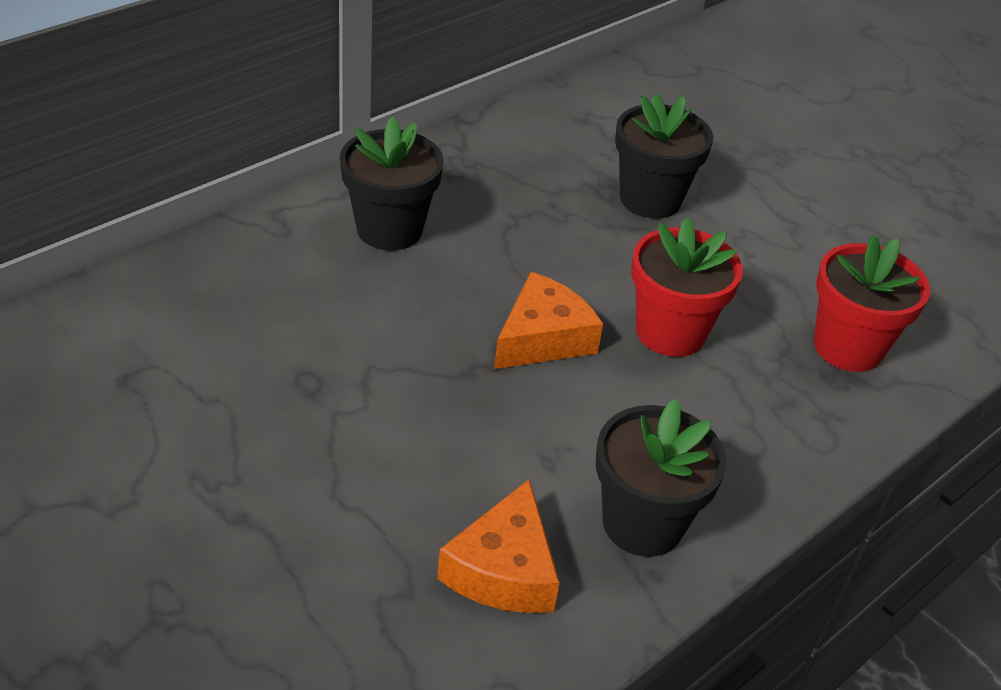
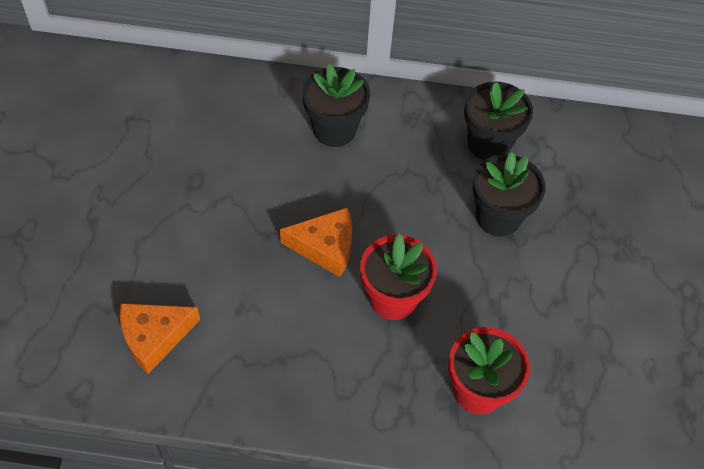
camera: 50 degrees right, 15 degrees up
black flower pot [596,399,727,557] -> black flower pot moved to [464,81,533,160]

